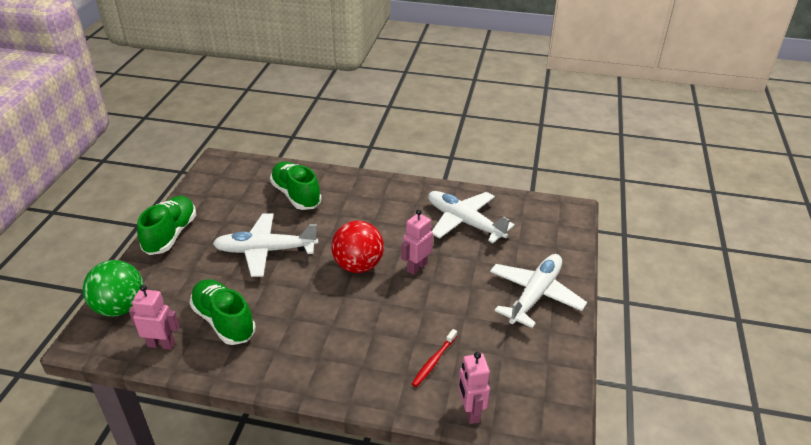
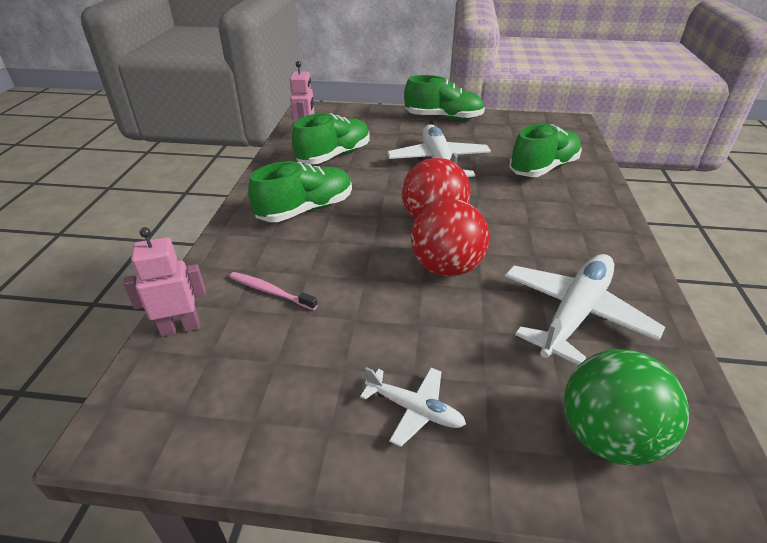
camera: 85 degrees right, 0 degrees up
green ball [83,260,144,317] -> green ball moved to [564,349,689,466]
pink robot [401,209,433,275] -> red ball [411,199,489,277]
red toothbrush [412,329,457,387] -> pink toothbrush [229,272,318,310]
white plane [490,254,587,328] -> white plane [360,367,466,447], size x0.53
none -> green shoe [248,161,352,222]

